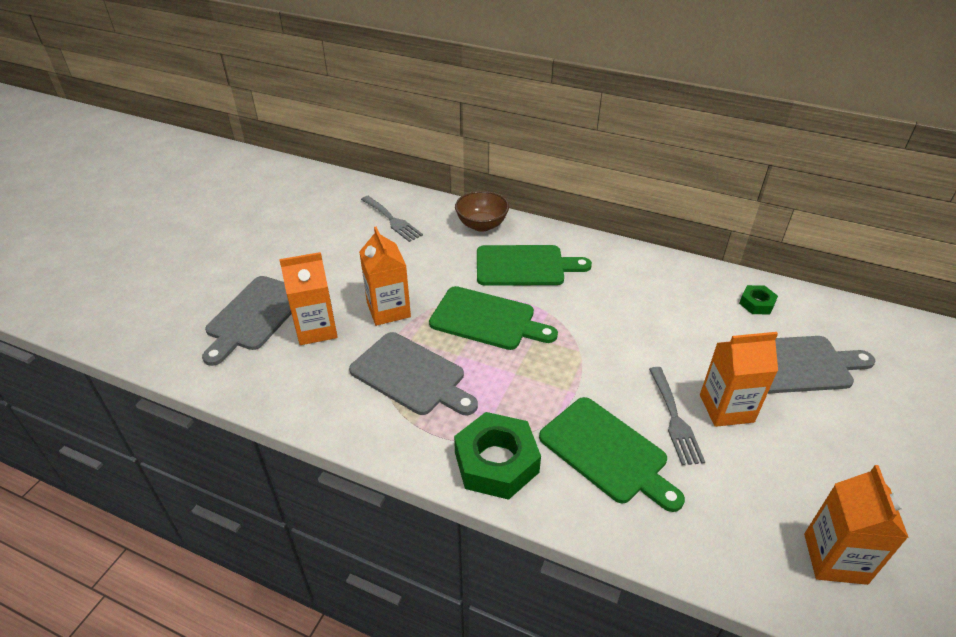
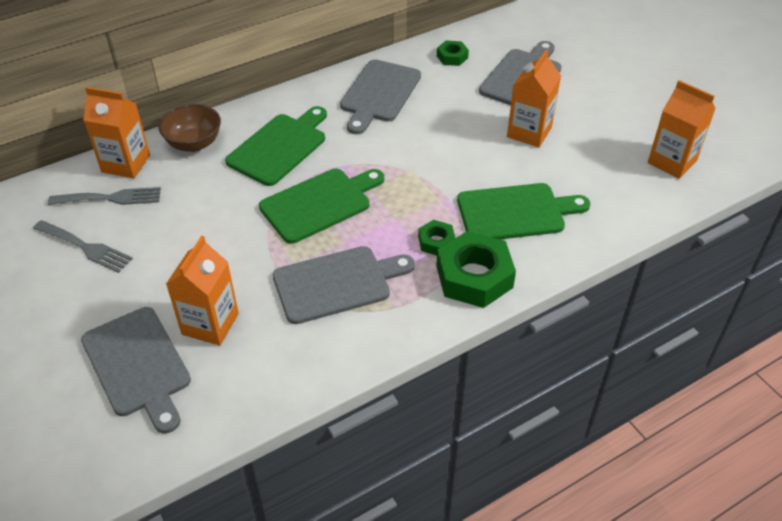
camera: 55 degrees left, 5 degrees up
orange carton [359,227,411,326] -> orange carton moved to [83,87,150,178]
grey fork [649,367,705,465] -> grey fork moved to [33,220,133,273]
none -> grey cutting board [340,59,421,134]
none -> green nut [418,220,455,256]

